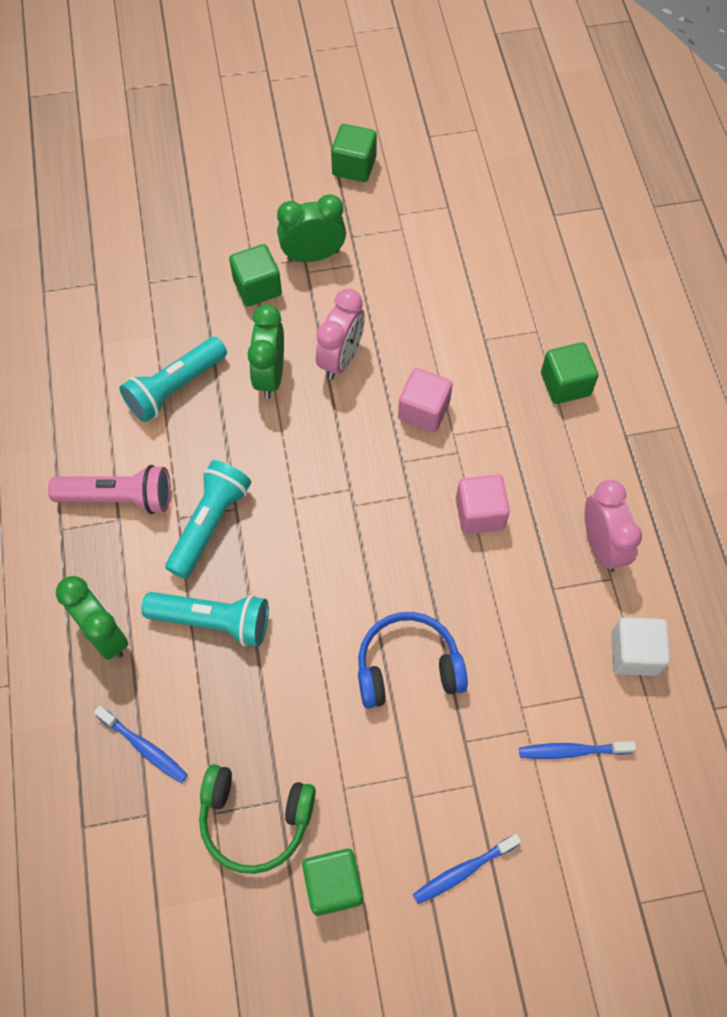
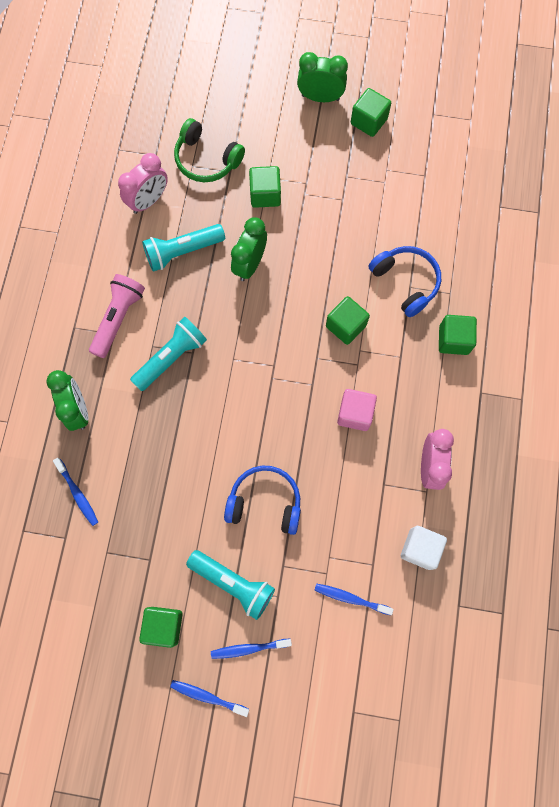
camera: 20 degrees right, 10 degrees up
pink flashlight [48,465,171,514] -> pink flashlight turned 90 degrees counterclockwise [89,274,145,358]
turquoise flashlight [141,592,269,646] -> turquoise flashlight moved to [186,550,275,620]
green headphones [199,764,316,874] -> green headphones moved to [174,118,245,182]
green clock [277,194,346,262] -> green clock moved to [297,52,348,102]
pink clock [316,289,365,380] -> pink clock moved to [118,153,168,214]
pink cube [398,368,453,432] -> green cube [326,296,370,345]
none -> blue toothbrush [170,680,249,717]
none -> blue headphones [368,246,441,317]

